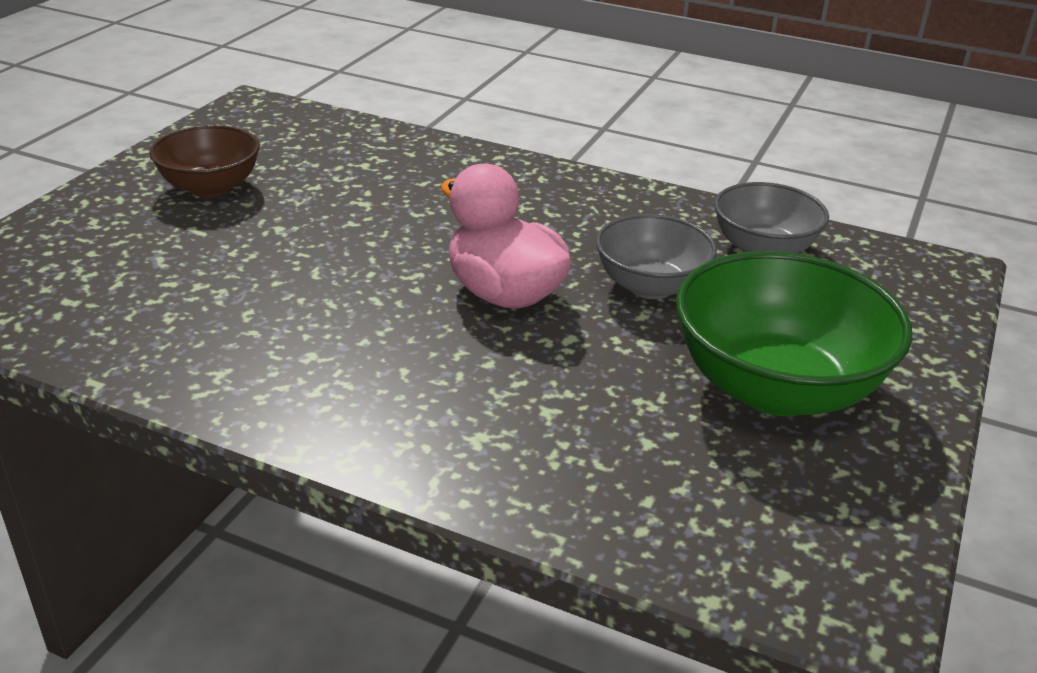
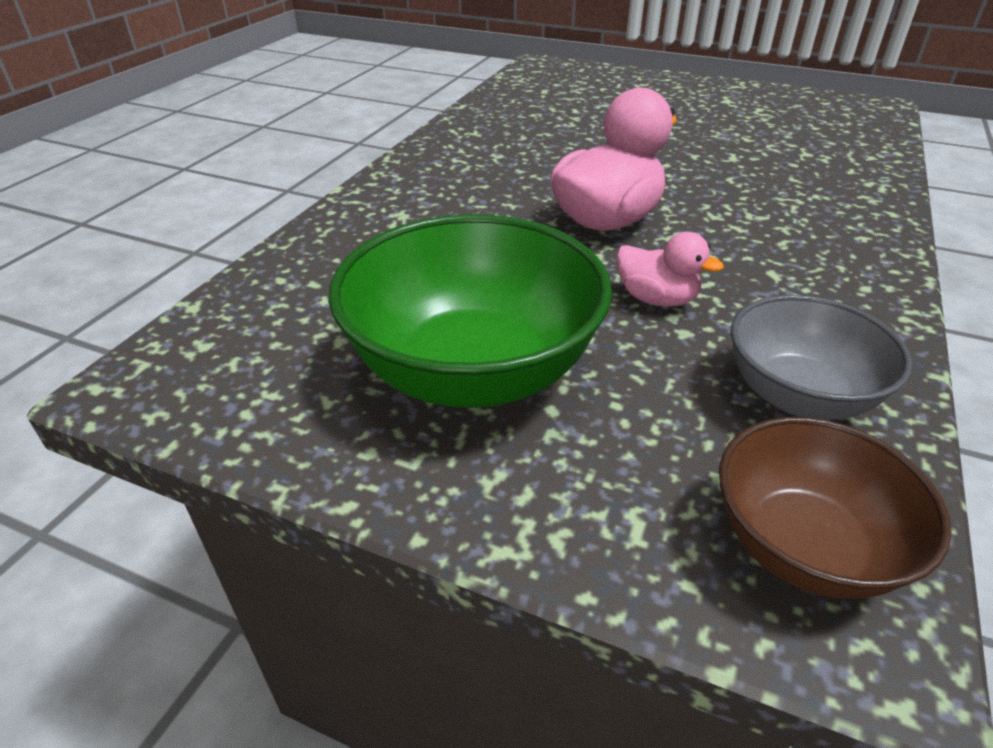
camera: 90 degrees right, 5 degrees up
brown bowl [149,125,260,198] -> brown bowl moved to [719,417,952,599]
grey bowl [596,214,717,299] -> pink duck [616,232,724,307]

